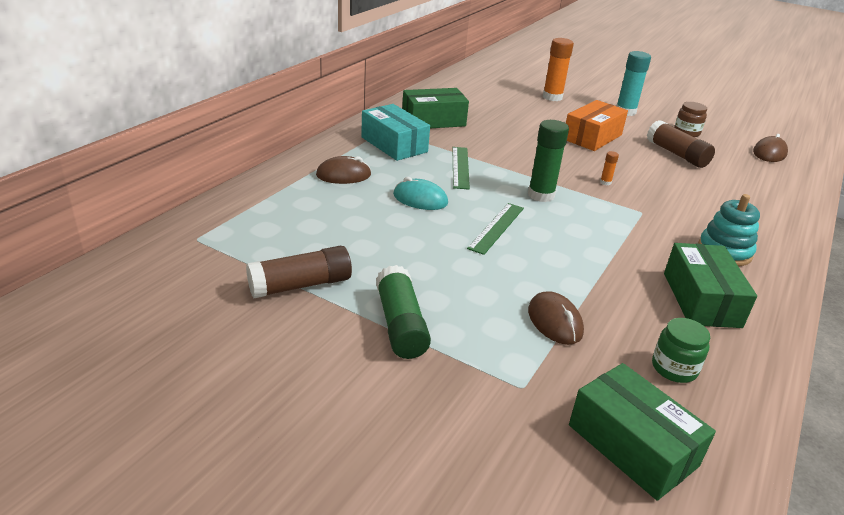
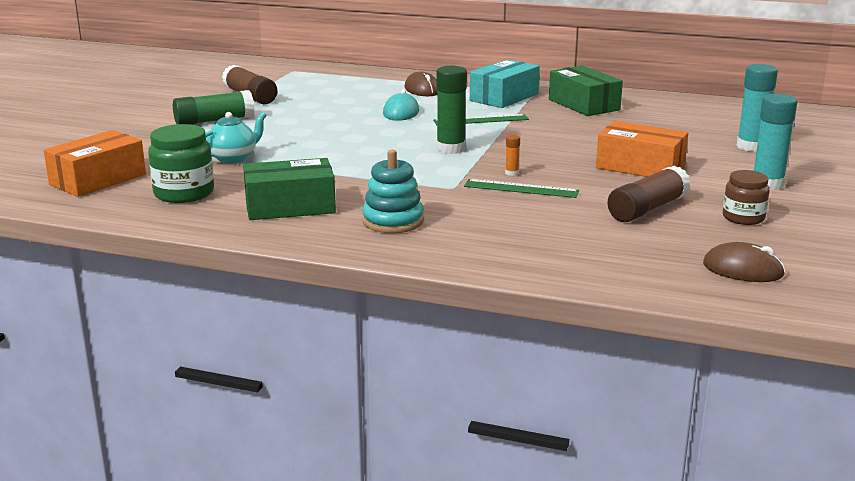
camera: 80 degrees right, 10 degrees down
green ruler [467,203,524,255] -> green ruler moved to [464,179,579,198]
brown mouse [528,291,584,345] -> turquoise teapot [205,112,267,164]
orange glue stick [543,38,574,101] -> turquoise glue stick [736,64,778,152]
green box [569,363,716,501] -> orange box [44,130,146,197]
green jar [652,318,710,383] -> green jar [148,124,214,203], size x1.52

